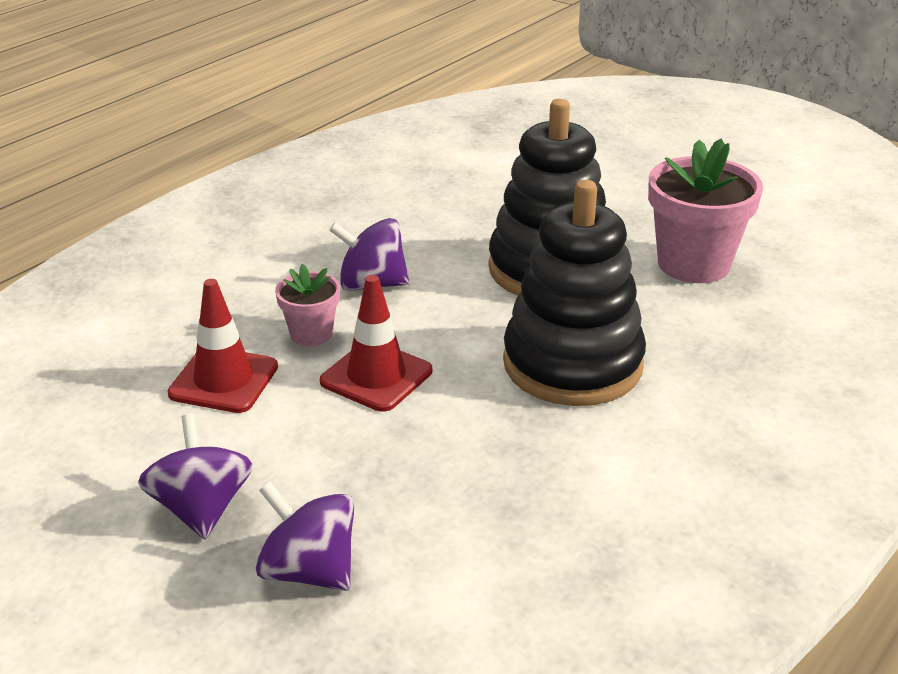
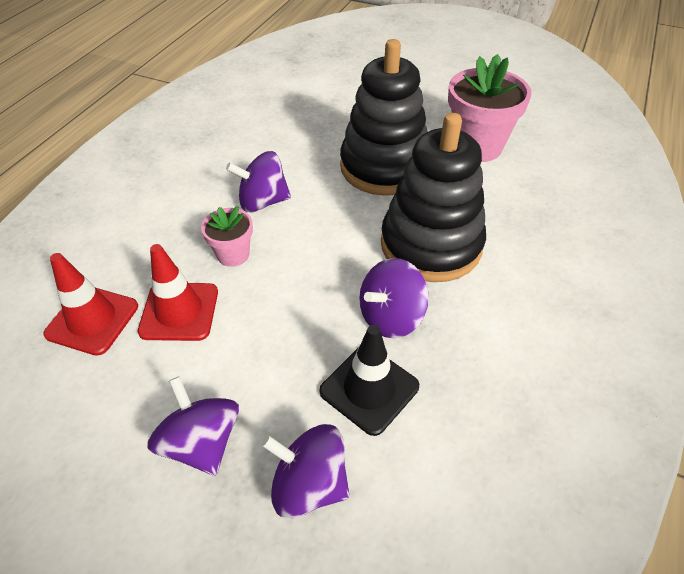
camera: 15 degrees left, 15 degrees up
red traffic cone [320,275,432,412] -> red traffic cone moved to [43,253,138,356]
none -> black traffic cone [319,325,419,436]
none -> purple spinning top [359,258,429,338]

